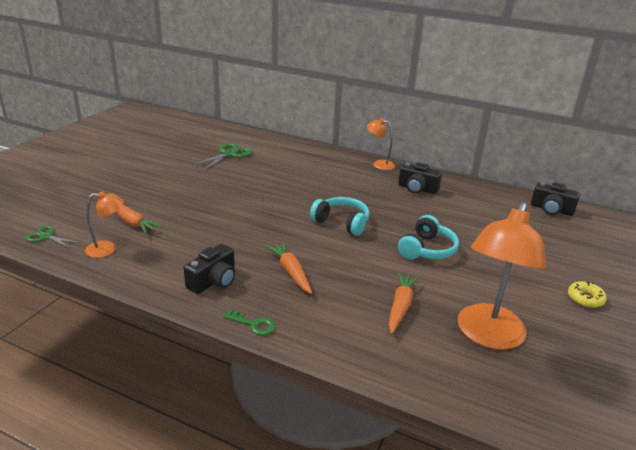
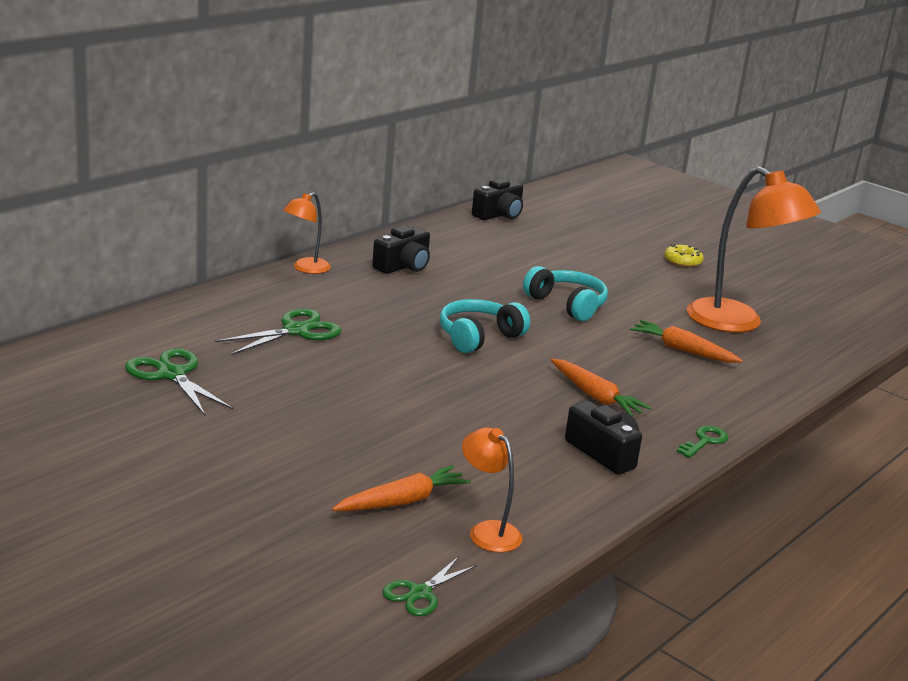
camera: 75 degrees left, 5 degrees down
orange lamp [85,191,124,258] -> orange lamp turned 45 degrees counterclockwise [462,427,523,553]
orange carrot [266,242,312,294] -> orange carrot turned 120 degrees counterclockwise [551,359,652,416]
none -> green scissors [215,308,342,355]

